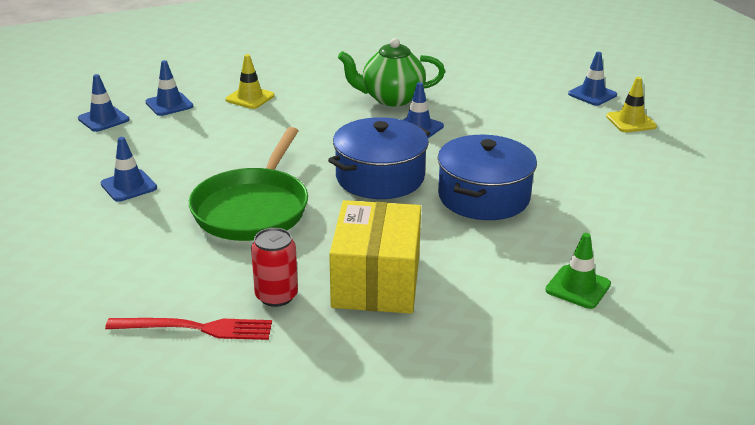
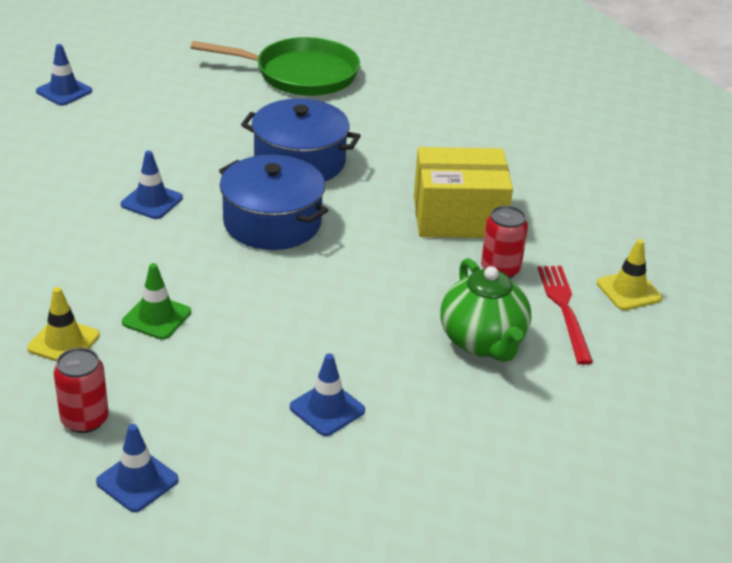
camera: 100 degrees left, 5 degrees up
blue traffic cone [146,60,193,116] -> red can [54,348,109,433]
green pan [189,127,308,241] -> green pan moved to [191,37,360,96]
green teapot [338,38,445,106] -> green teapot moved to [440,258,531,362]
green traffic cone [545,233,611,309] -> green traffic cone moved to [122,263,191,340]
yellow traffic cone [606,77,657,132] -> yellow traffic cone moved to [597,239,662,310]

